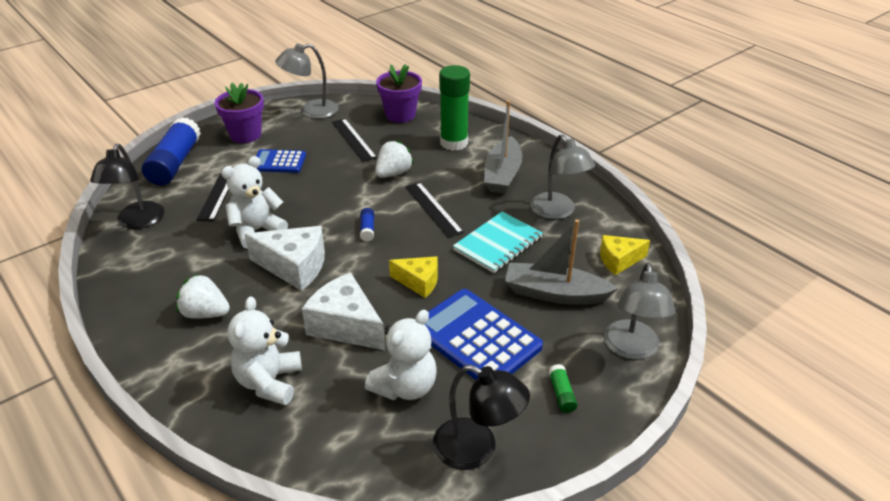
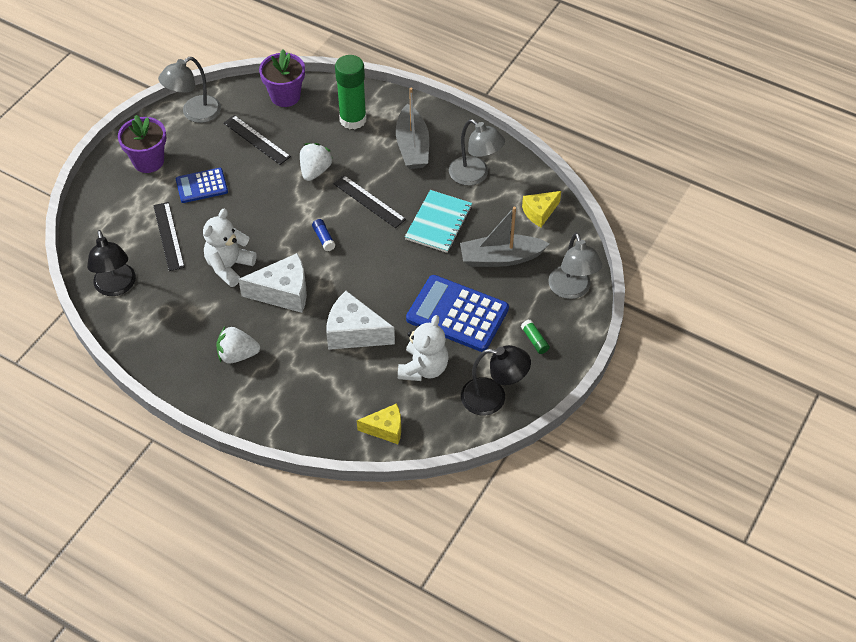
camera: 20 degrees left, 15 degrees up
blue glue stick [142,117,201,185] -> none
white teddy bear [227,296,302,405] -> none
yellow cheese [389,256,438,298] -> yellow cheese moved to [357,403,401,444]

